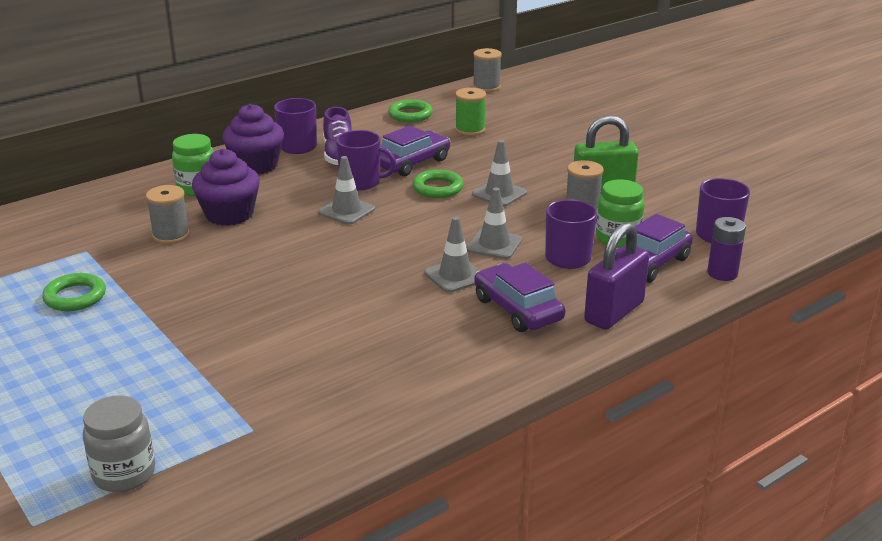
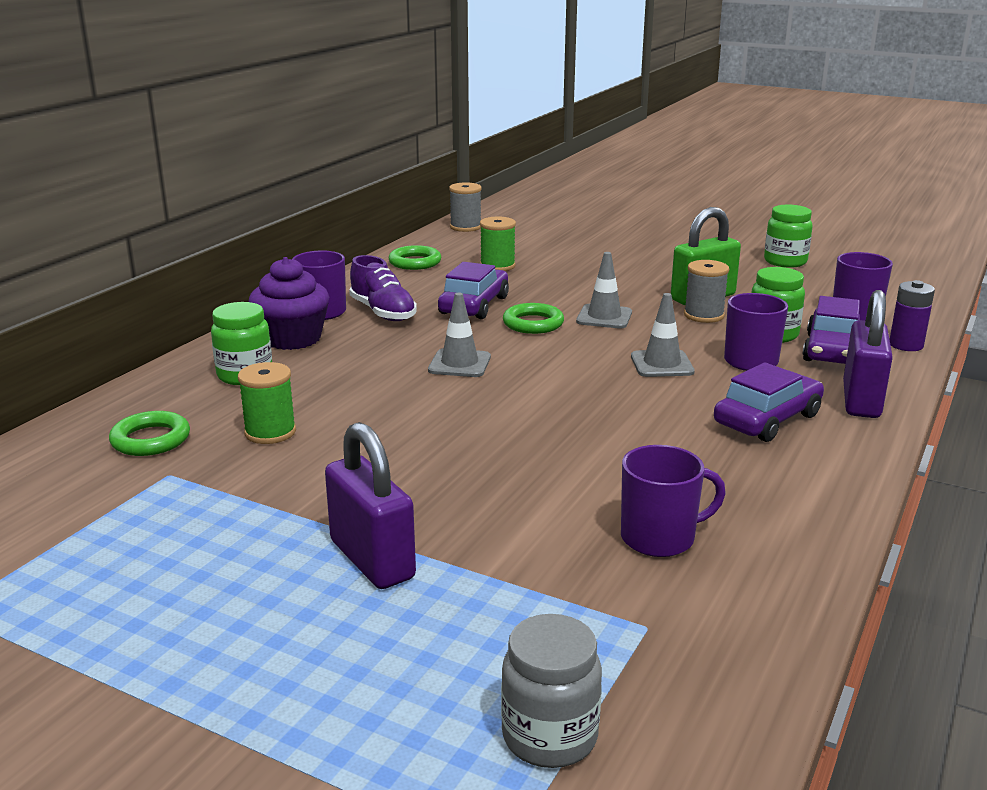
camera: 25 degrees left, 5 degrees down
green ring [42,273,106,311] -> green ring moved to [109,411,190,456]
grey spool [146,185,190,244] -> green spool [238,362,296,444]
purple cupcake [192,149,260,226] -> none
purple mug [336,130,396,190] -> purple mug moved to [621,445,726,557]
grey traffic cone [424,217,480,293] -> none
purple car [474,263,565,332] -> purple car turned 105 degrees clockwise [714,362,824,442]
none -> purple padlock [325,422,416,589]
none -> green jar [764,205,813,268]

